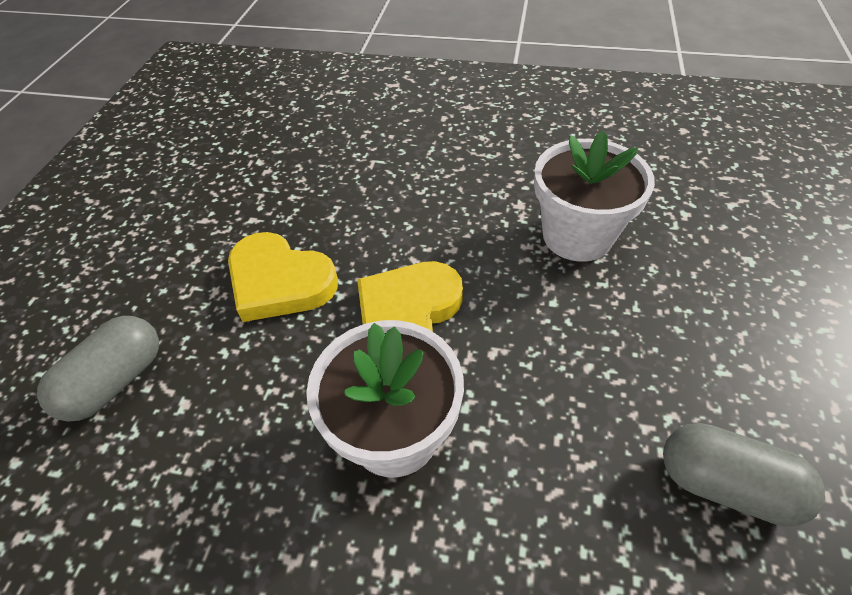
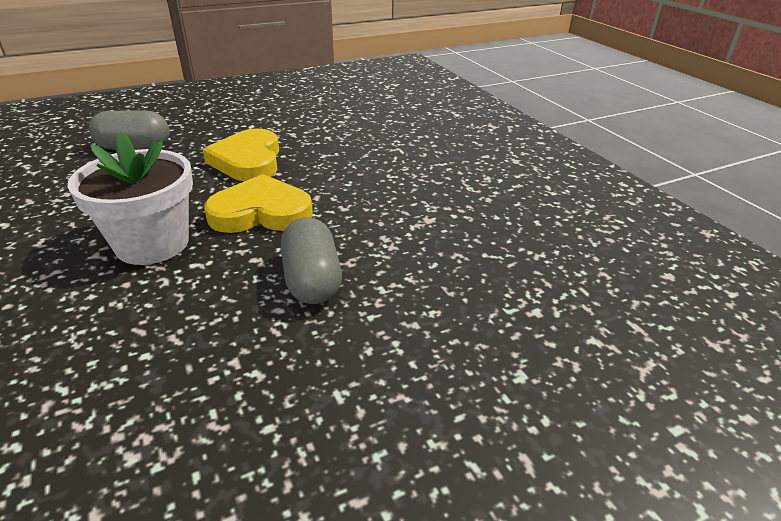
camera: 50 degrees right, 15 degrees down
white flower pot [534,130,655,262] -> none
grey capsule [663,423,825,527] -> grey capsule moved to [281,217,342,304]

